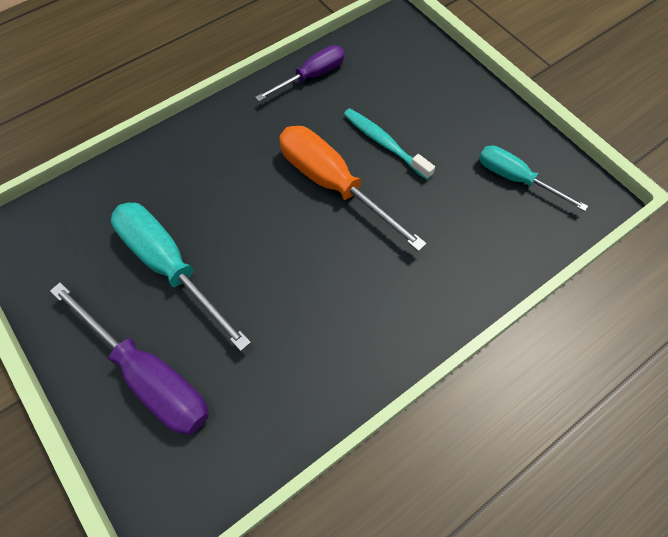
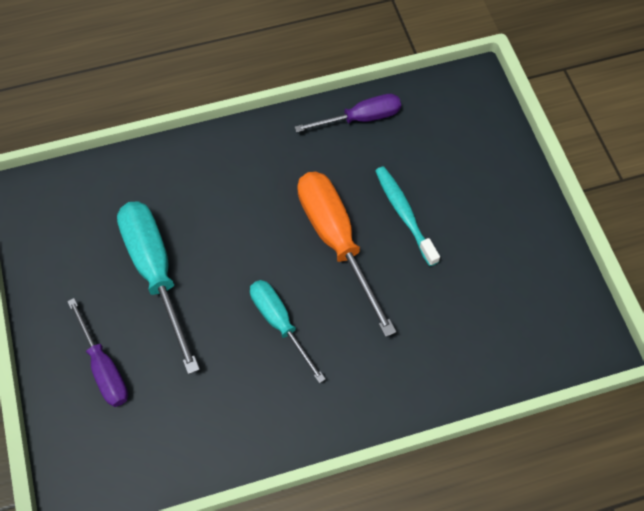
camera: 20 degrees right, 0 degrees up
purple screwdriver [50,282,209,435] -> purple screwdriver [67,298,128,407], size x0.62
turquoise screwdriver [479,145,588,211] -> turquoise screwdriver moved to [250,280,326,383]

